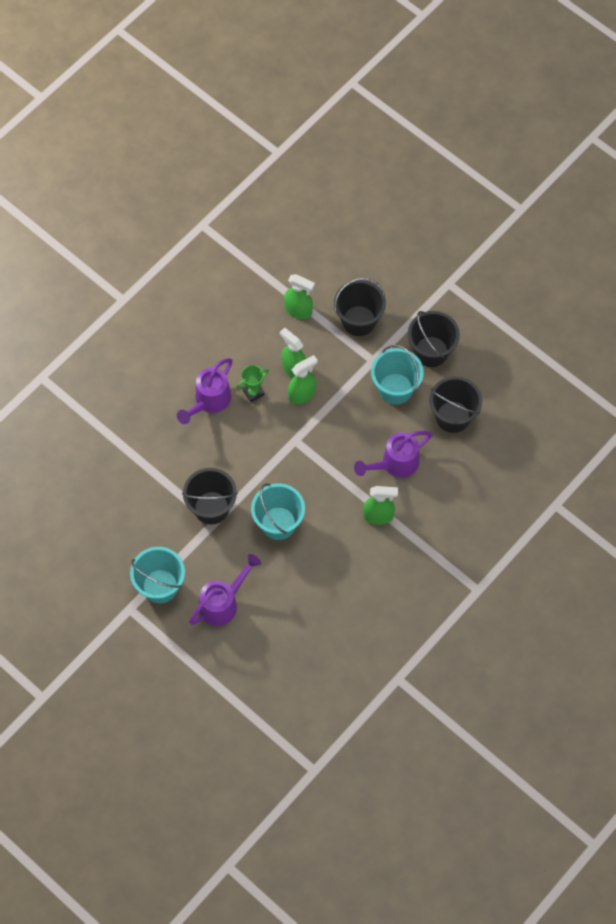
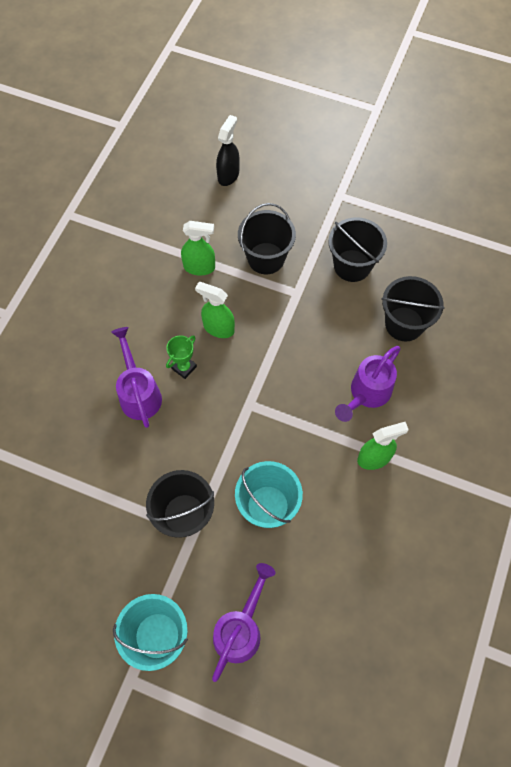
camera: 20 degrees left, 0 degrees up
purple watering can [177,358,233,424] -> purple watering can turned 150 degrees clockwise [111,327,162,428]
green spray bottle [288,355,318,404] -> none
turquoise bucket [371,345,424,405] -> none
none -> black spray bottle [216,115,240,186]

